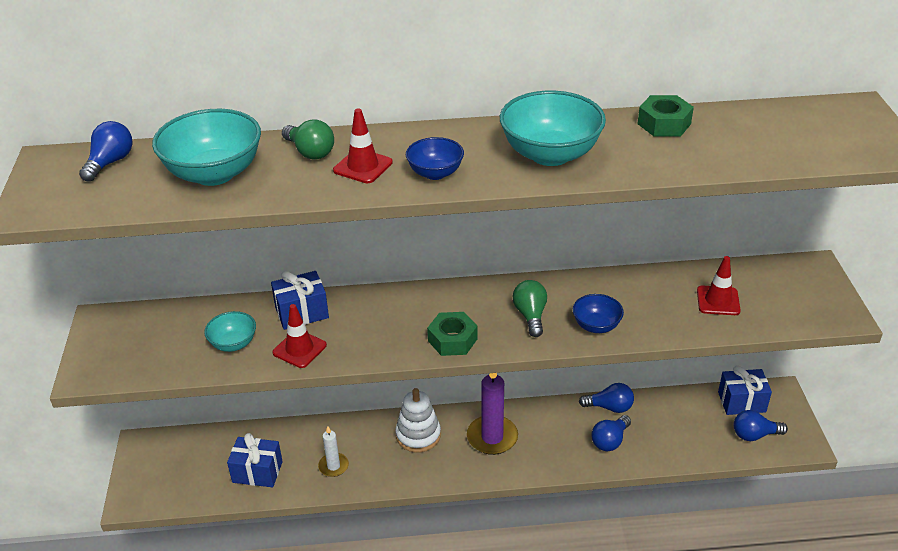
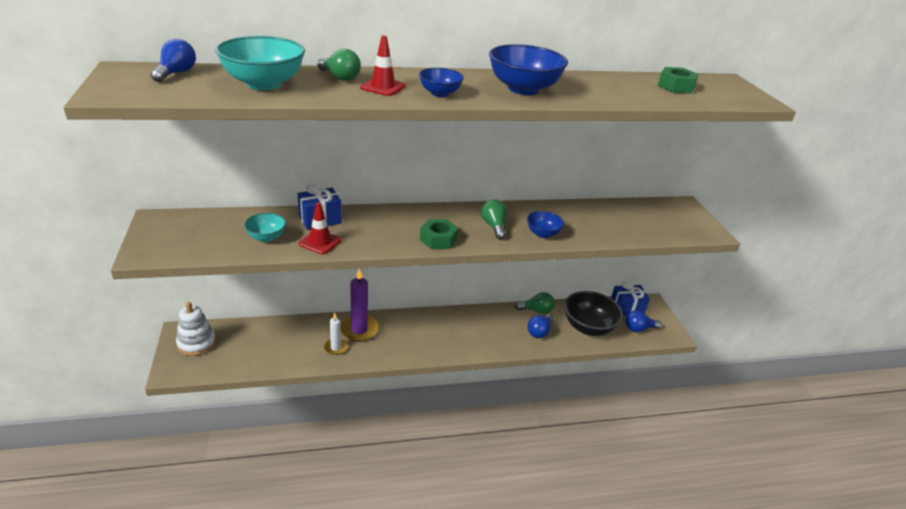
camera: 10 degrees left, 5 degrees down
blue gift [227,433,283,487] -> none
white stacking toy [395,388,441,452] -> white stacking toy moved to [176,302,216,356]
purple candle [467,373,518,455] -> purple candle moved to [340,268,379,341]
turquoise bowl [500,91,606,166] -> blue bowl [489,44,568,95]
blue light bulb [579,383,634,413] -> green light bulb [515,292,555,314]
green nut [638,95,694,136] -> green nut moved to [658,67,699,94]
red traffic cone [697,256,741,315] -> none
none -> black bowl [564,291,623,336]

